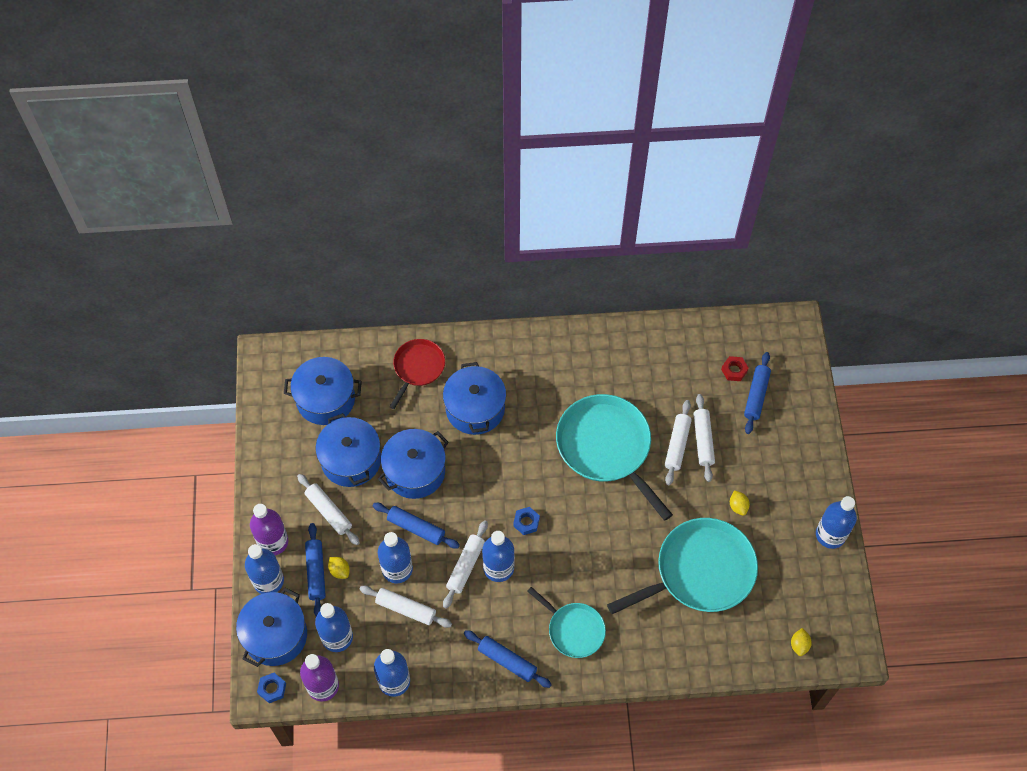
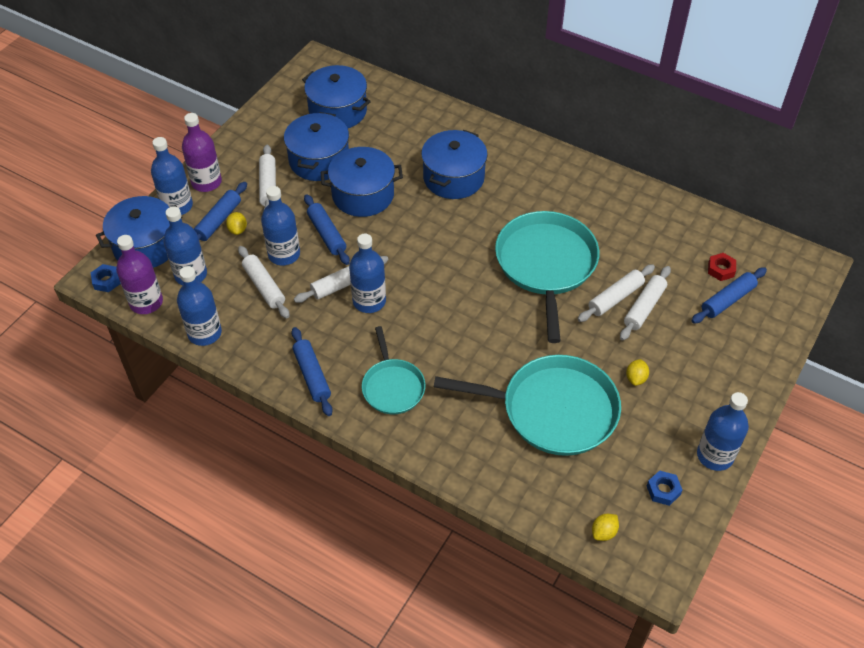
camera: 35 degrees right, 10 degrees down
red pan [389,339,445,409] -> none
blue nut [513,507,540,535] -> blue nut moved to [647,470,682,506]

